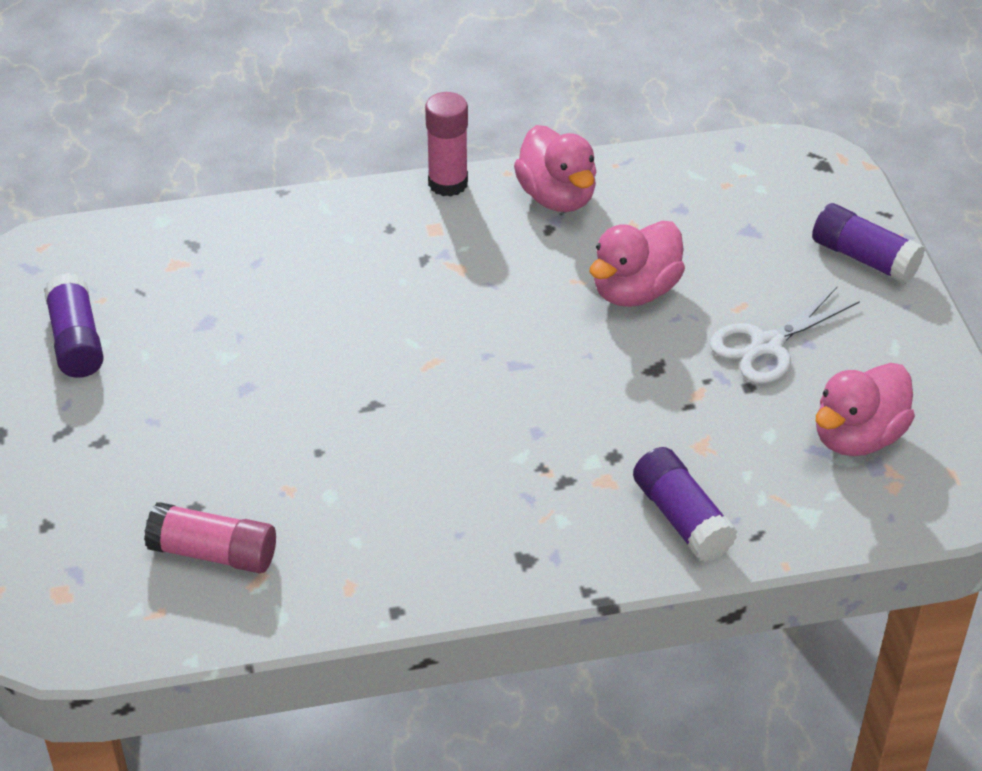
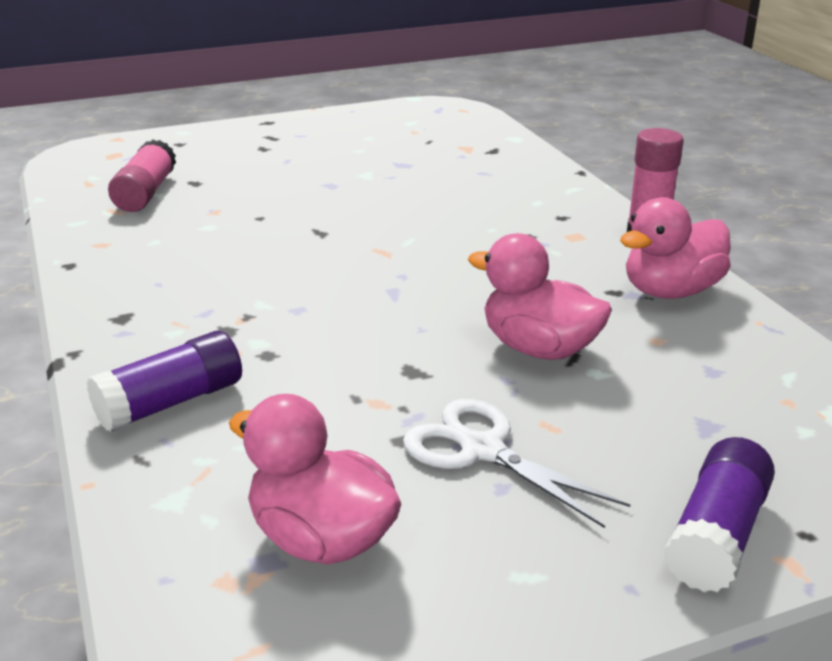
camera: 80 degrees right, 15 degrees down
purple glue stick [44,273,104,378] -> none

